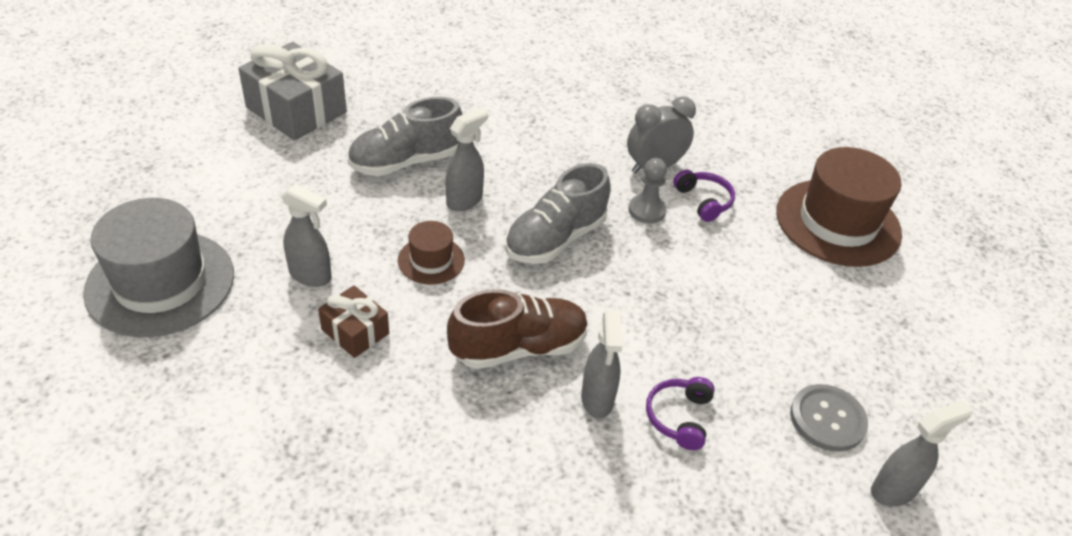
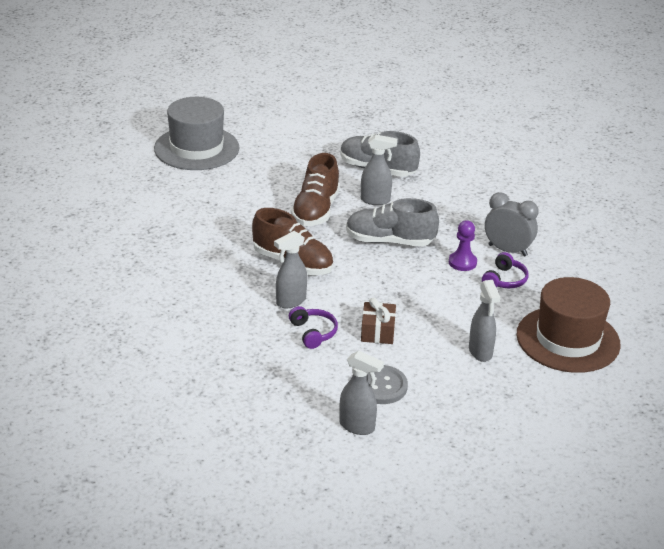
camera: 55 degrees right, 10 degrees down
grey gift [238,42,347,141] -> none
grey spray bottle [281,184,332,287] -> grey spray bottle moved to [469,280,500,362]
brown gift [318,285,389,358] -> brown gift moved to [361,298,396,344]
brown hat [398,221,465,285] -> brown shoe [291,153,340,226]
grey pawn [628,158,667,224] -> purple pawn [449,220,477,271]
purple headphones [646,377,715,450] -> purple headphones turned 90 degrees clockwise [289,306,338,349]

